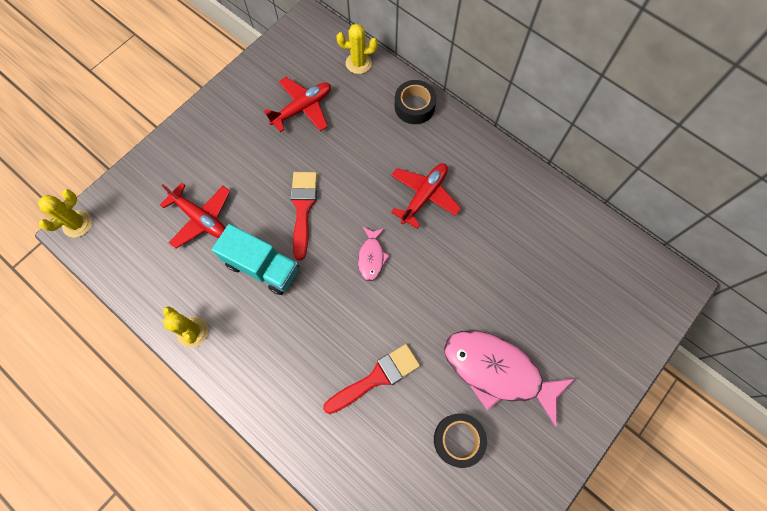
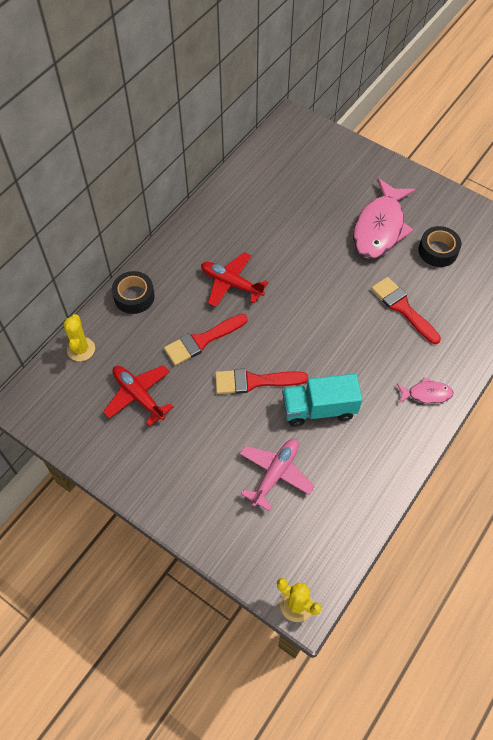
camera: 95 degrees left, 10 degrees down
red plane [160,183,230,249] -> pink plane [240,439,315,511]
yellow cactus [163,306,208,348] -> none
turquoise truck [212,224,299,295] -> turquoise truck turned 120 degrees counterclockwise [282,374,362,427]
pink fish [358,227,390,281] -> pink fish moved to [397,377,454,404]
none -> red brush [164,314,248,365]

